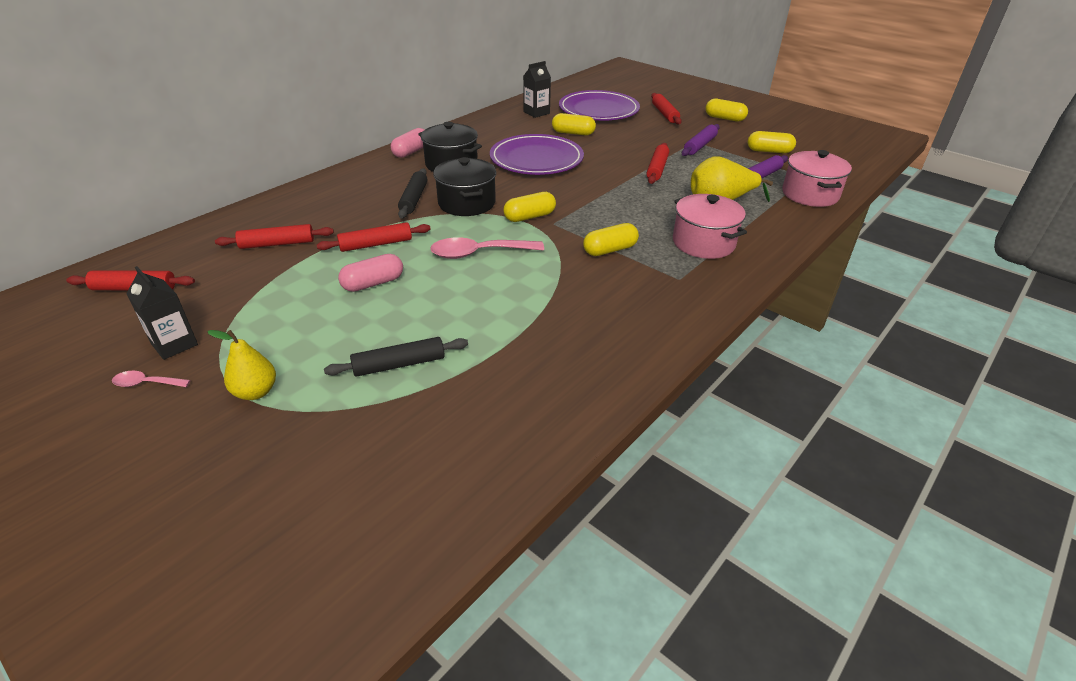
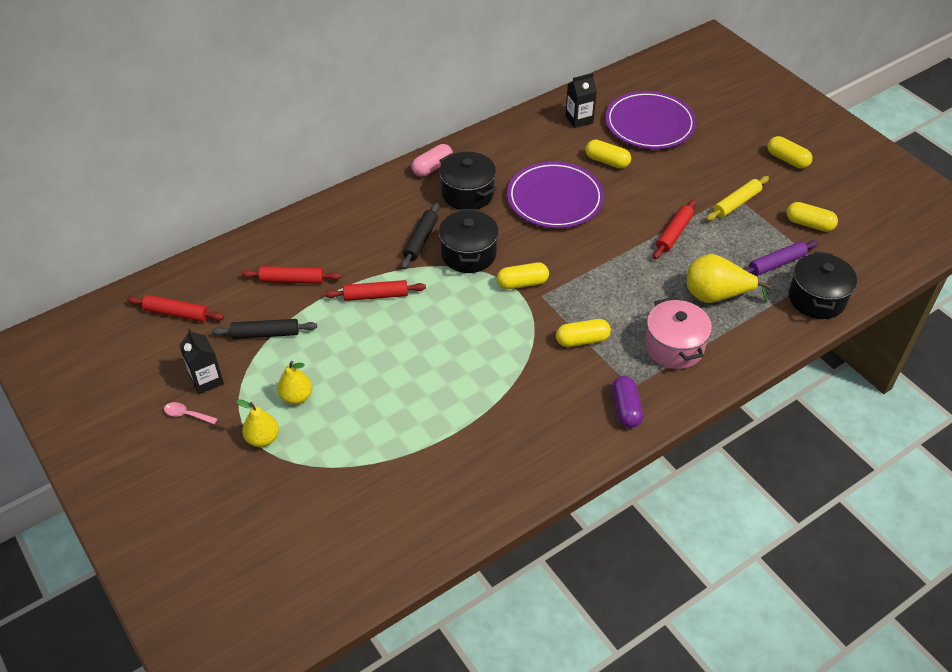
camera: 15 degrees right, 10 degrees up
black rolling pin [324,337,468,377] -> black rolling pin moved to [212,319,317,339]
pink capsule [338,254,403,292] -> none
pink spoon [430,237,544,259] -> none
red rolling pin [651,93,682,124] -> none
purple rolling pin [682,124,720,156] -> yellow rolling pin [706,176,769,221]
pink pot [782,150,852,207] -> black pot [789,251,857,319]
none -> yellow pear [277,361,312,405]
none -> purple capsule [612,376,643,428]

